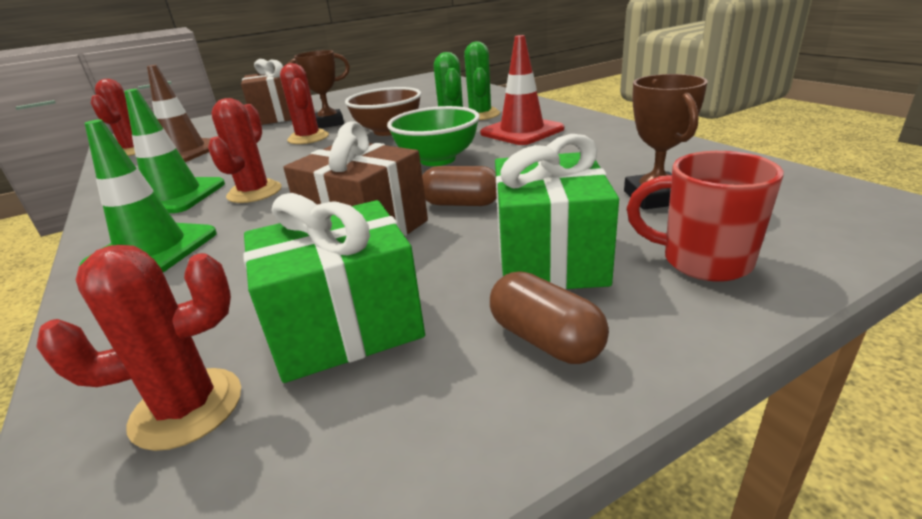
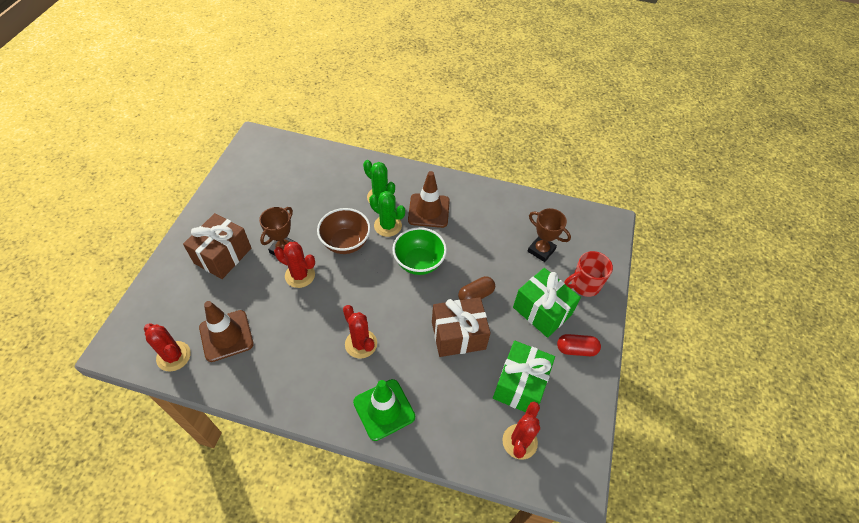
camera: 50 degrees left, 25 degrees up
green traffic cone [124,89,225,213] -> none
red traffic cone [480,35,564,145] -> brown traffic cone [408,171,450,228]
brown capsule [490,272,609,364] -> red capsule [557,334,601,356]

